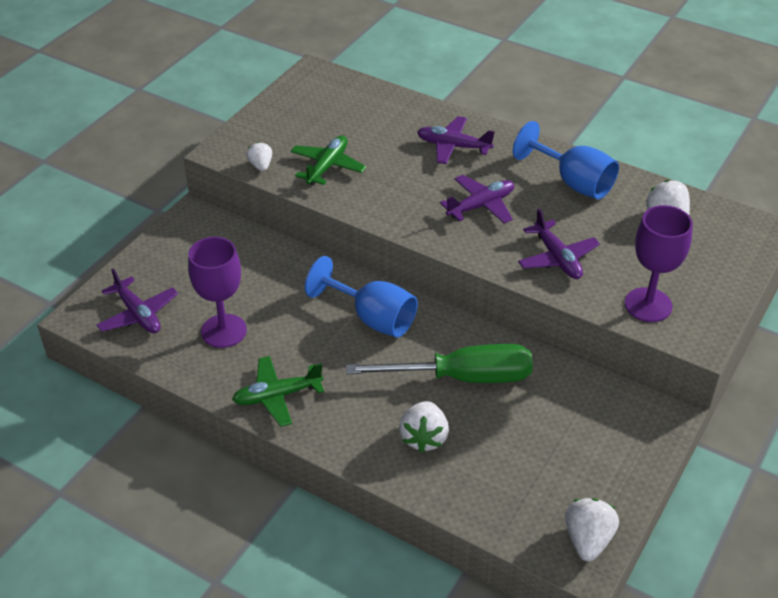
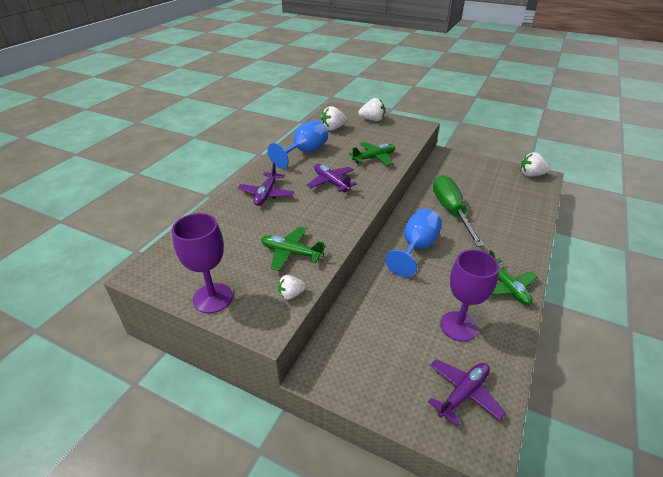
camera: 95 degrees left, 5 degrees down
white strawberry [399,401,449,453] -> white strawberry moved to [358,98,385,121]
purple plane [518,209,600,279] -> green plane [349,142,395,166]
purple goblet [625,205,693,322] -> purple goblet moved to [172,213,233,313]

